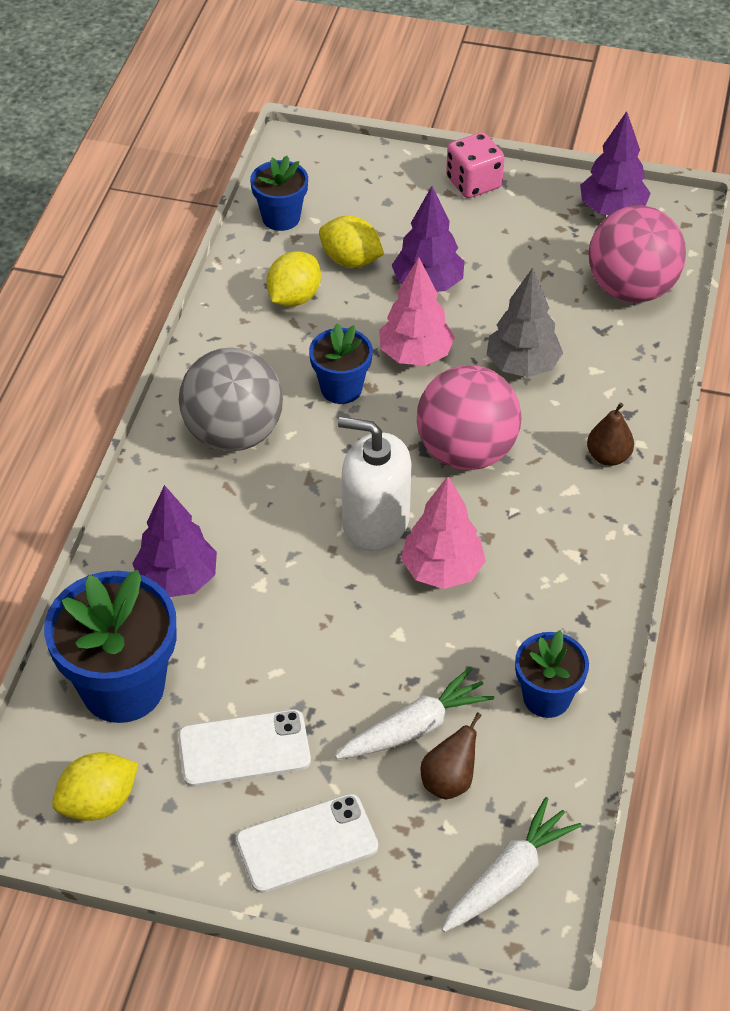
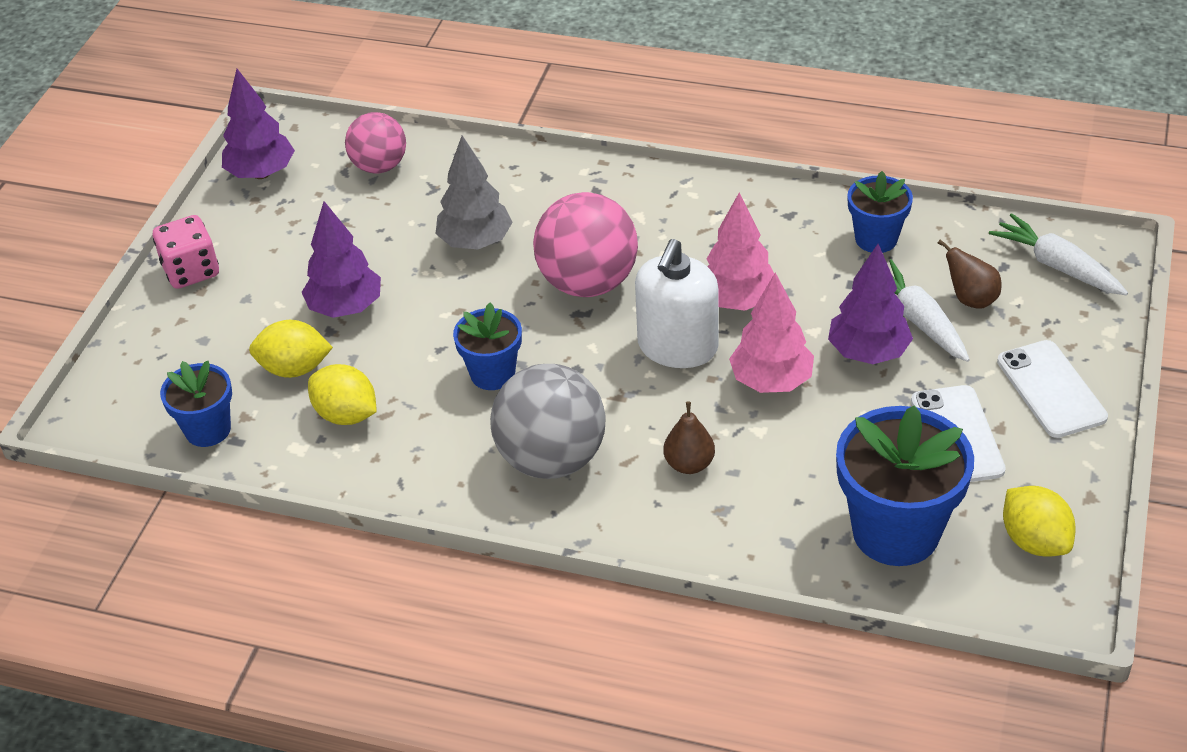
camera: 85 degrees left, 5 degrees down
purple tree [132,485,217,597] -> purple tree moved to [828,244,913,364]
yellow lemon [319,216,384,267] -> yellow lemon turned 60 degrees clockwise [249,320,333,378]
pink tree [379,257,455,366] -> pink tree moved to [729,272,814,393]
brown pear [587,403,634,466] -> brown pear moved to [663,401,715,474]
pink ball [589,205,686,303] -> pink ball [345,112,406,174], size x0.63

